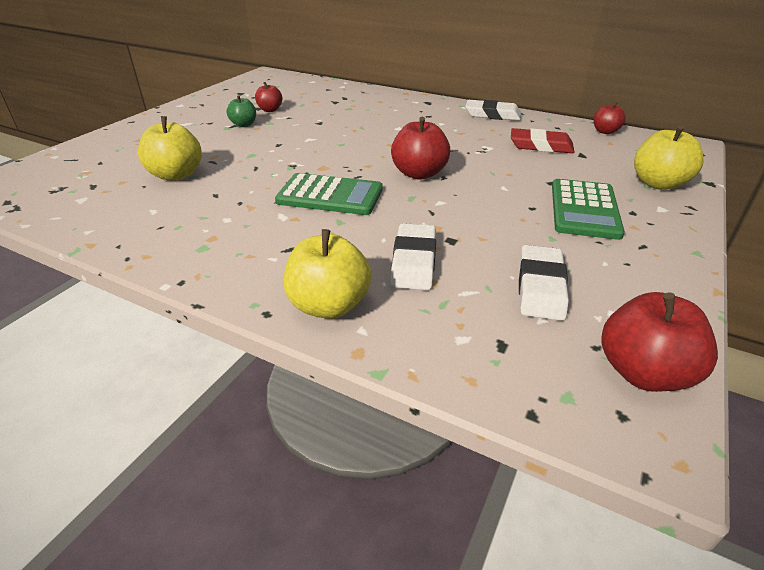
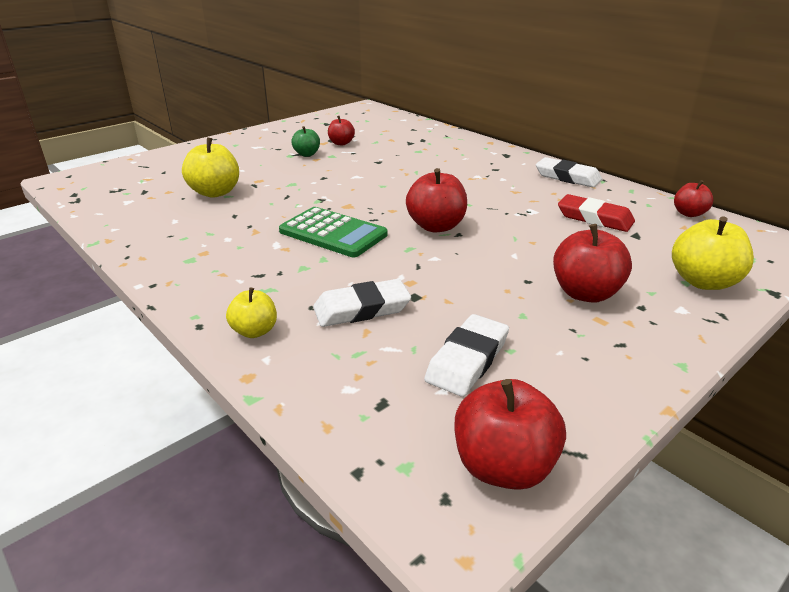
camera: 20 degrees right, 5 degrees down
yellow apple [284,229,372,319] -> yellow apple [226,287,277,338], size x0.60
white eraser [390,223,436,290] -> white eraser turned 45 degrees clockwise [313,279,411,327]
green calculator [552,179,625,240] -> red apple [553,224,632,303]

